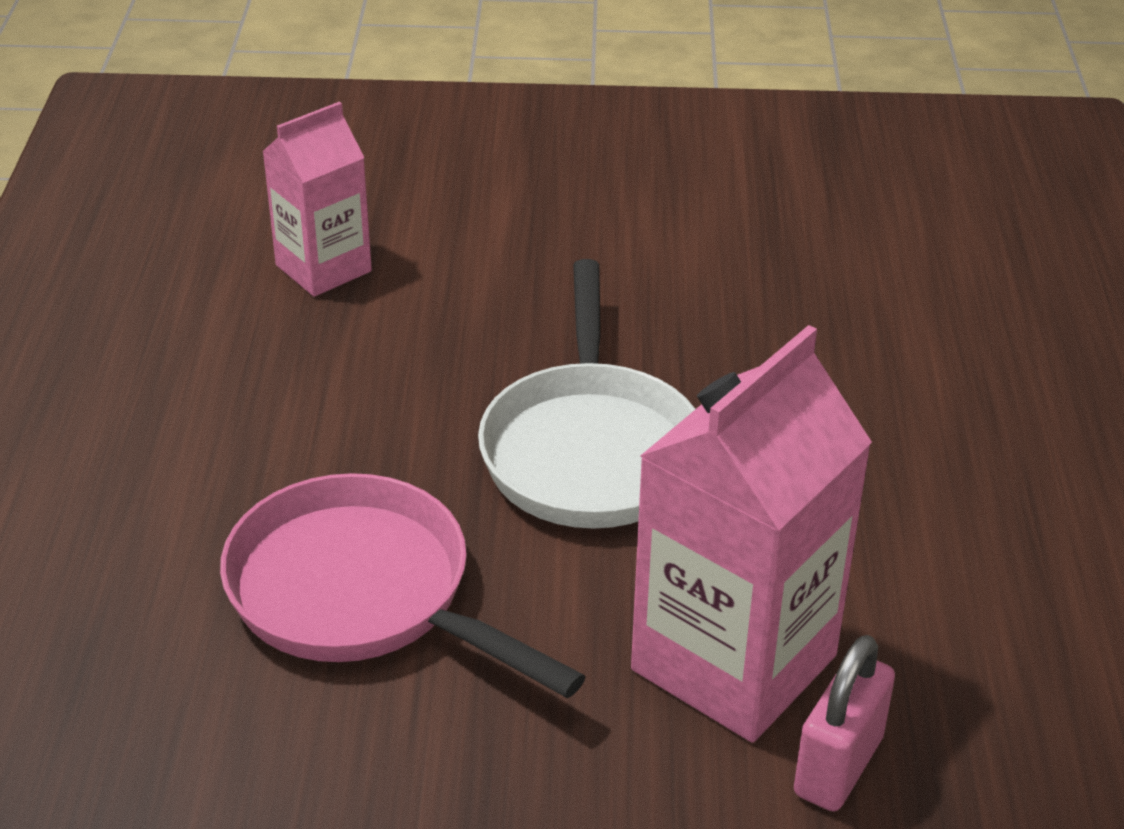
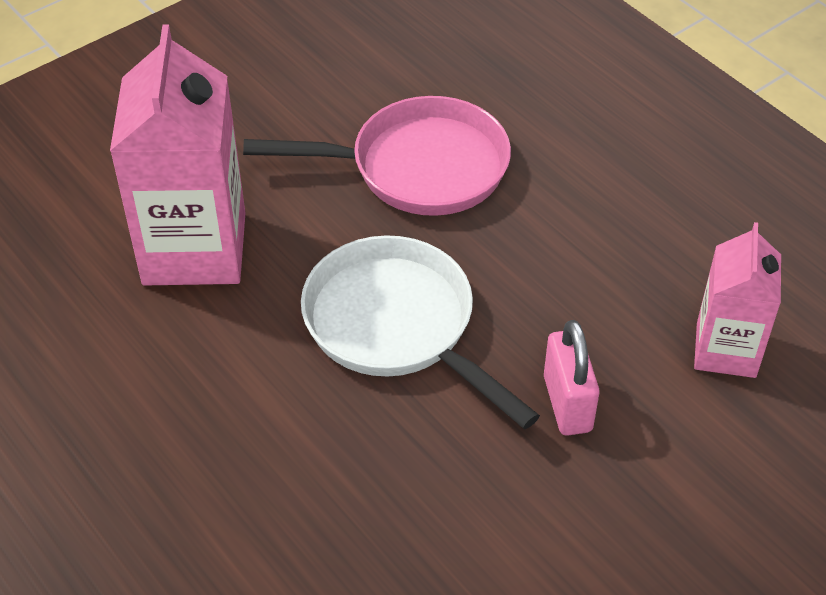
camera: 140 degrees right, 10 degrees up
pink padlock [794,635,895,811] -> pink padlock moved to [544,320,600,436]

